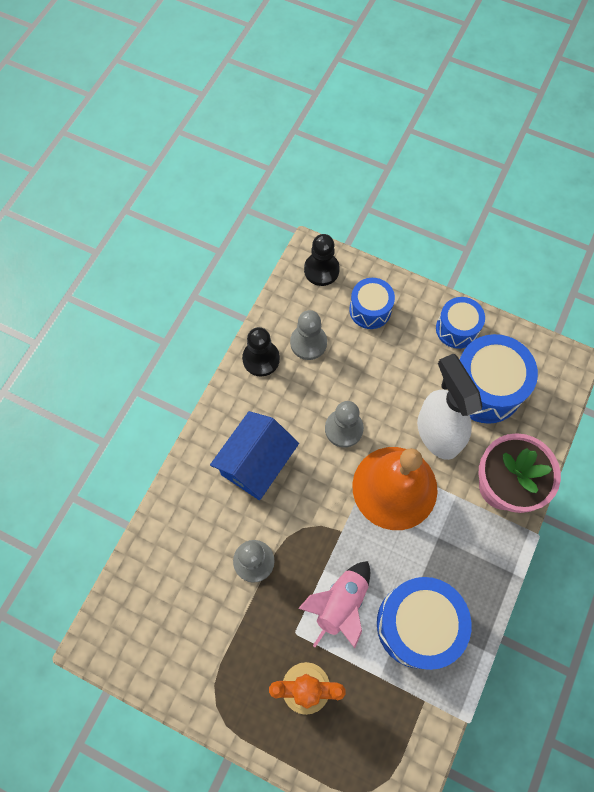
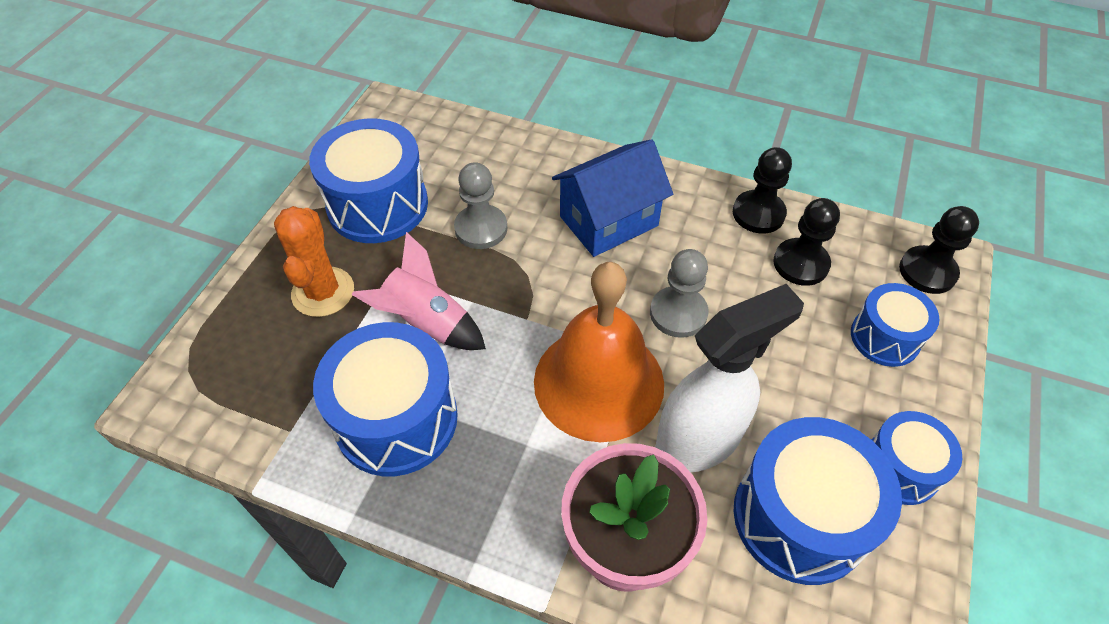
camera: 85 degrees right, 15 degrees down
blue house [210,411,299,500] -> blue house turned 60 degrees counterclockwise [552,139,673,257]
grey pawn [290,310,327,360] -> black pawn [773,198,840,286]
none -> blue drum [309,118,428,243]

